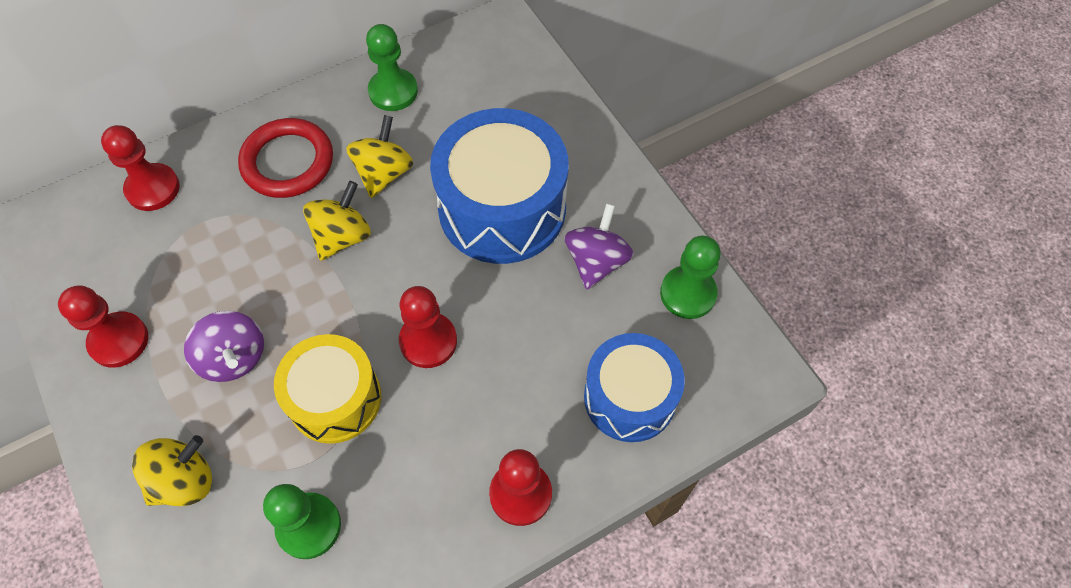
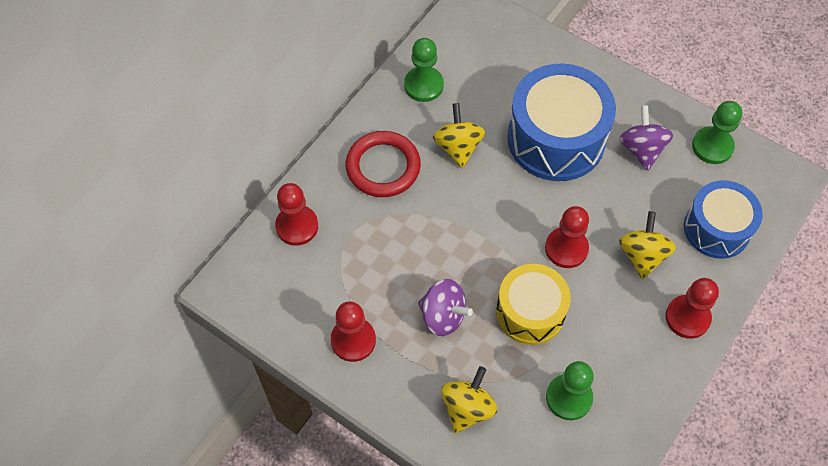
camera: 25 degrees left, 0 degrees up
yellow spinning top [303,181,371,261] -> yellow spinning top moved to [619,211,676,280]

